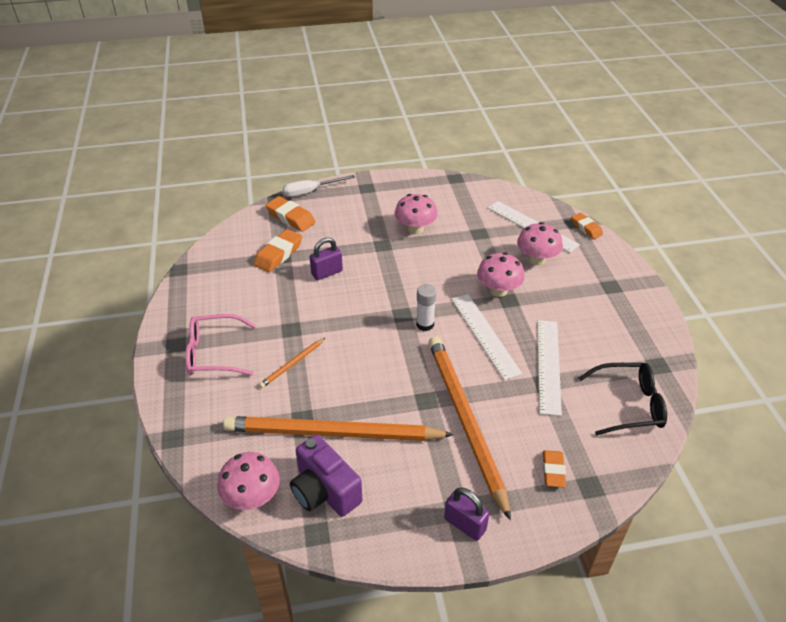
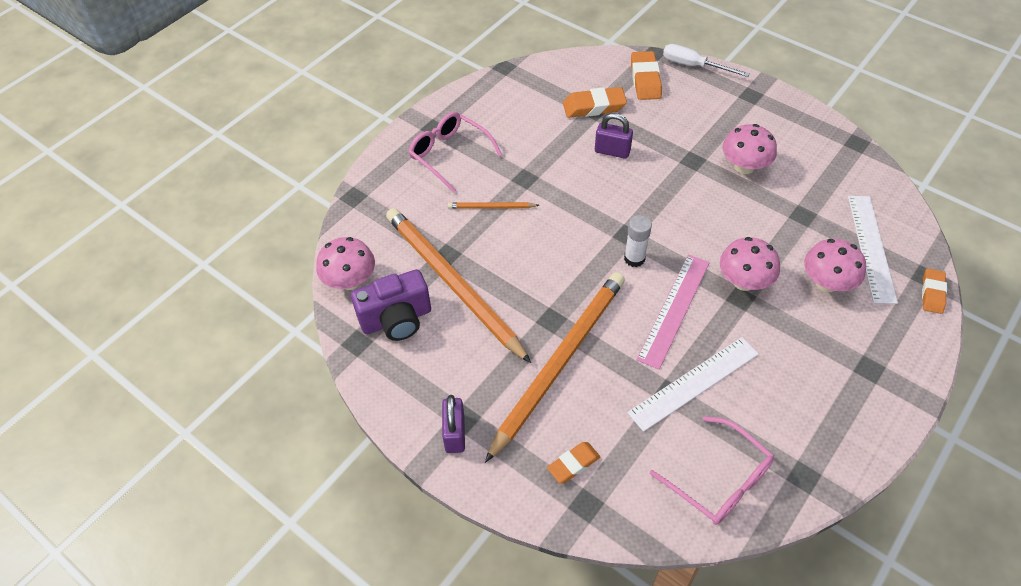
camera: 50 degrees right, 10 degrees up
purple camera [290,435,362,517] -> purple camera turned 120 degrees counterclockwise [351,269,431,341]
white ruler [451,294,522,380] -> pink ruler [636,254,710,369]
black glasses [579,363,667,435] -> pink glasses [650,416,774,525]

